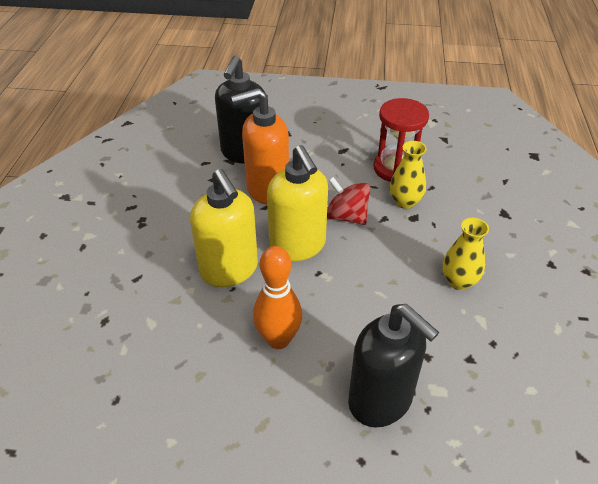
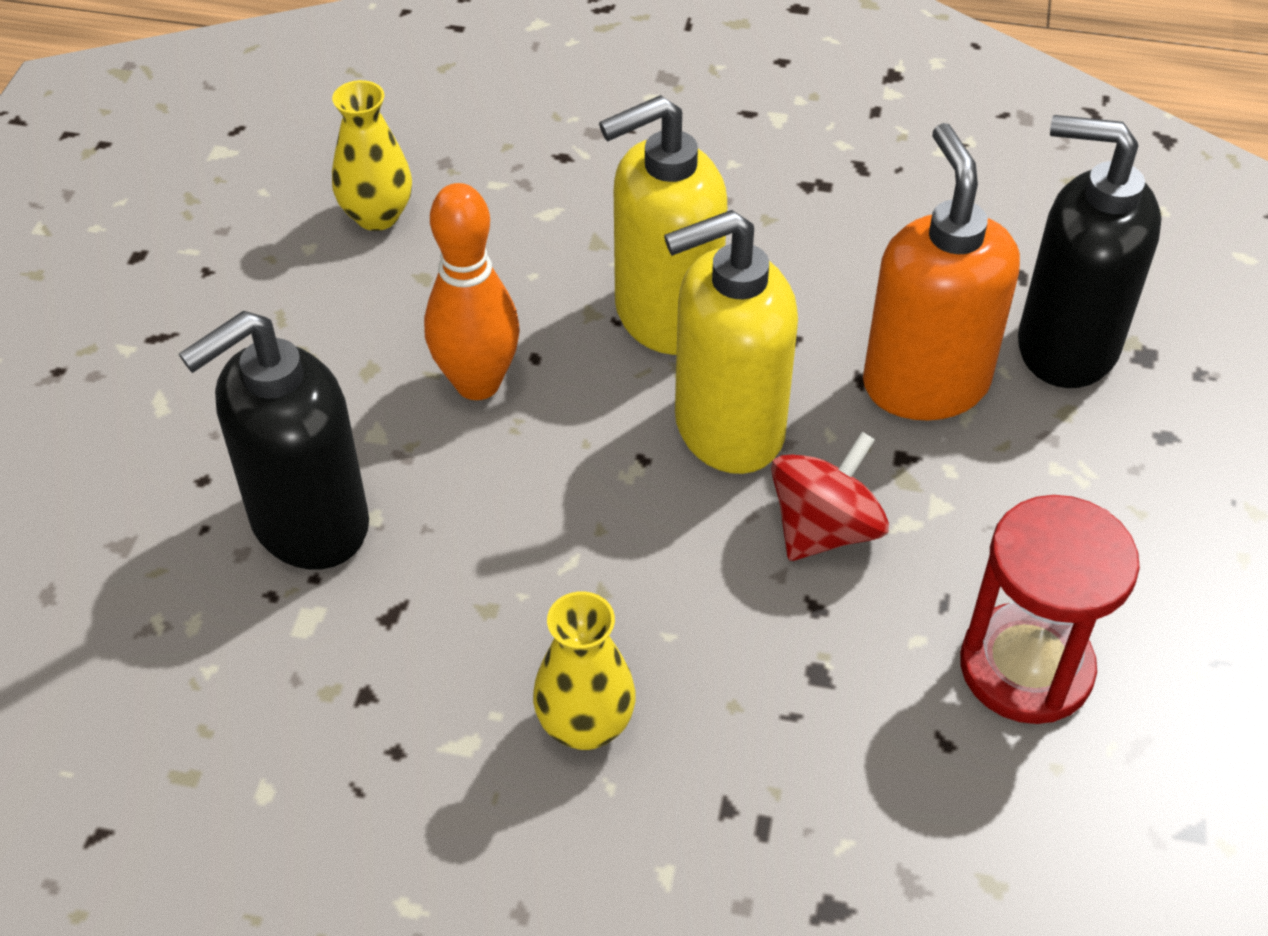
camera: 95 degrees right, 5 degrees up
yellow vase [390,141,427,209] -> yellow vase moved to [332,80,412,231]

